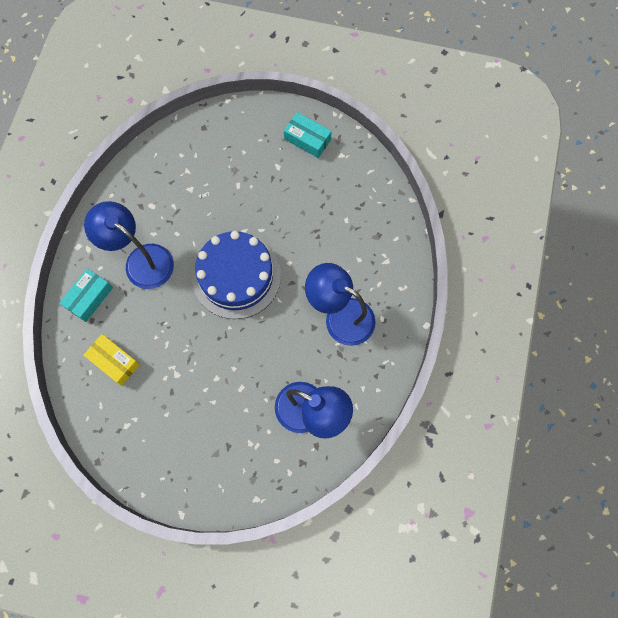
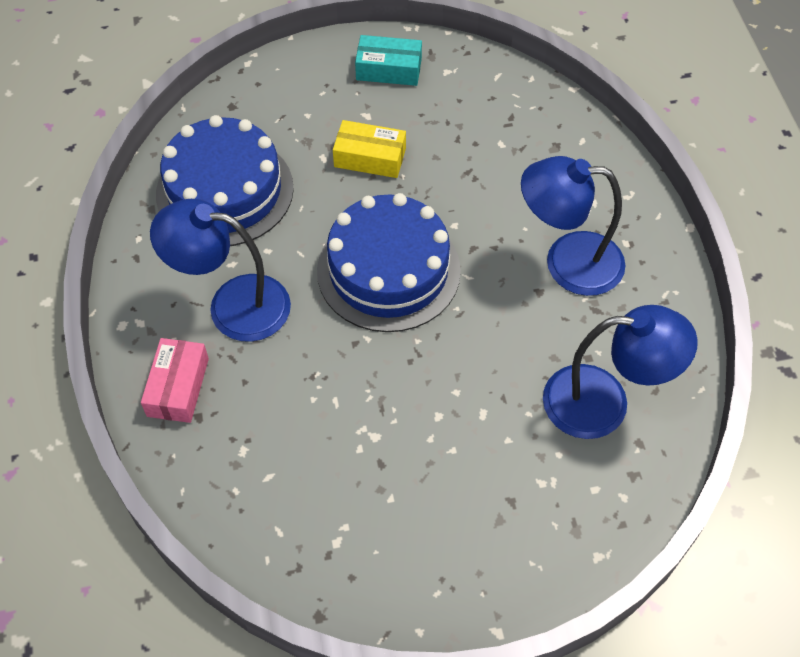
camera: 25 degrees left, 15 degrees down
turquoise box [59,268,113,322] -> pink box [141,338,209,423]
yellow box [83,334,140,385] -> yellow box moved to [333,120,406,178]
none -> blue cake [156,115,294,246]

